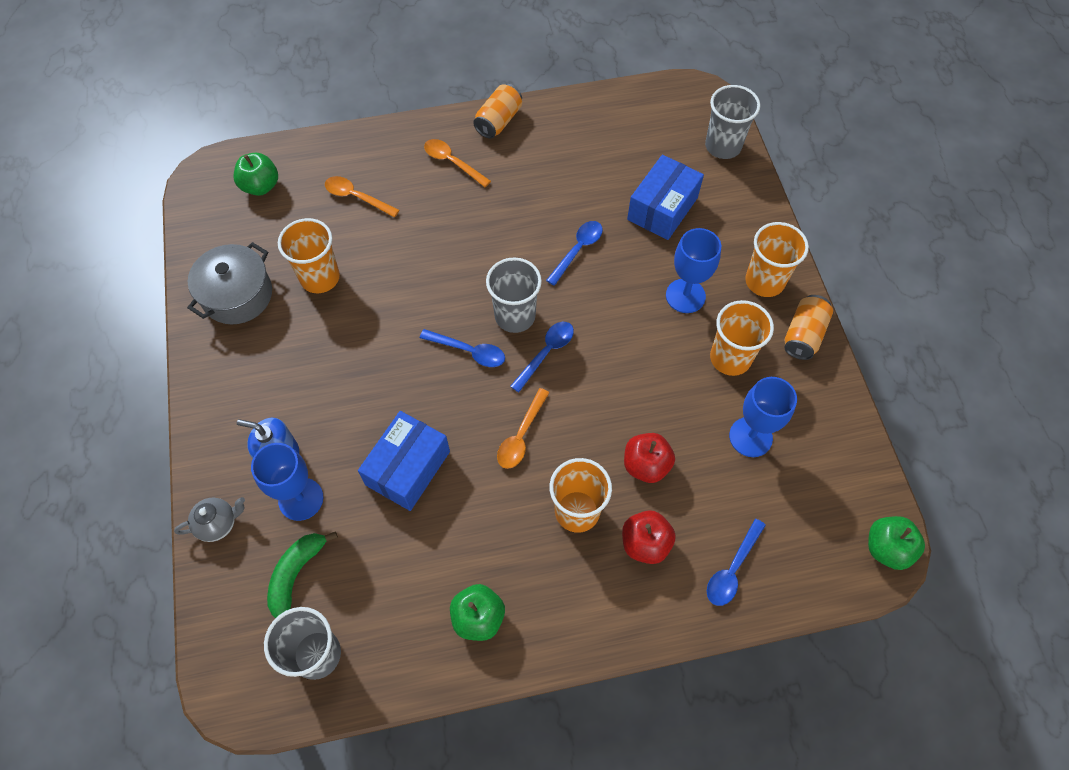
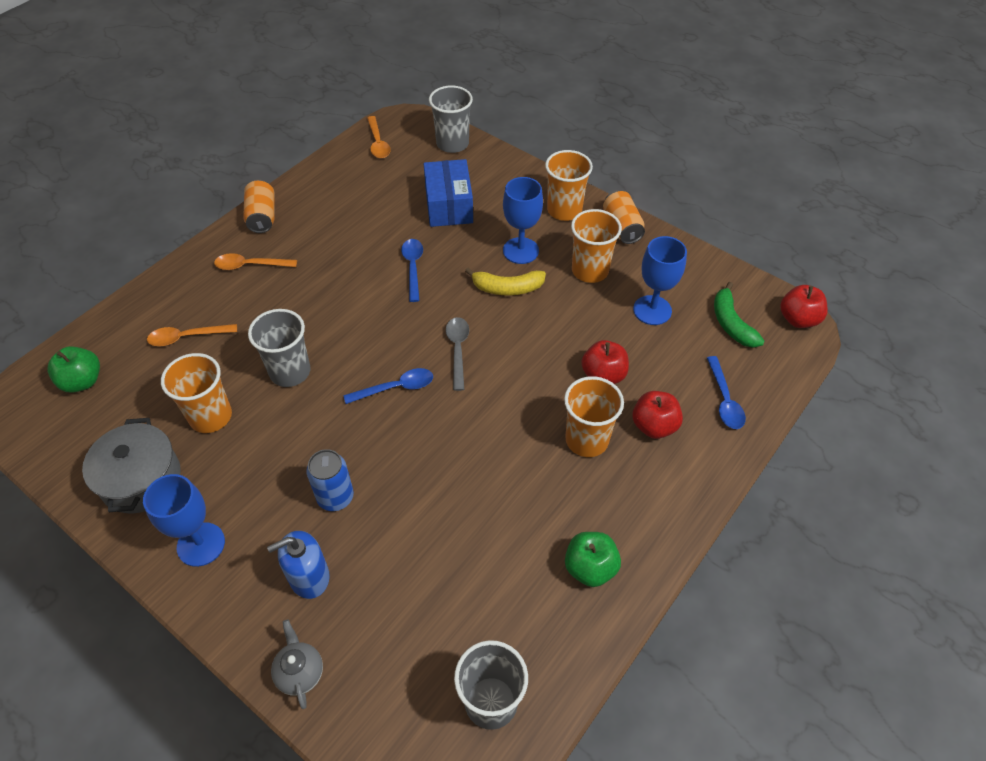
camera: 40 degrees left, 10 degrees down
grey teapot [174,497,245,542] -> grey teapot turned 45 degrees counterclockwise [271,620,323,709]
blue goblet [251,443,323,521] -> blue goblet moved to [143,474,225,567]
green banana [267,531,338,618] -> green banana moved to [714,282,764,348]
blue box [358,411,450,511] -> none
grey cup [486,257,542,333] -> grey cup moved to [248,309,310,387]
orange spoon [497,388,549,469] -> orange spoon moved to [367,116,391,158]
blue spoon [510,322,574,392] -> grey spoon [446,317,469,391]
green apple [868,516,925,570] -> red apple [780,285,828,328]
none -> blue can [306,449,354,511]
none -> yellow banana [465,268,546,296]

